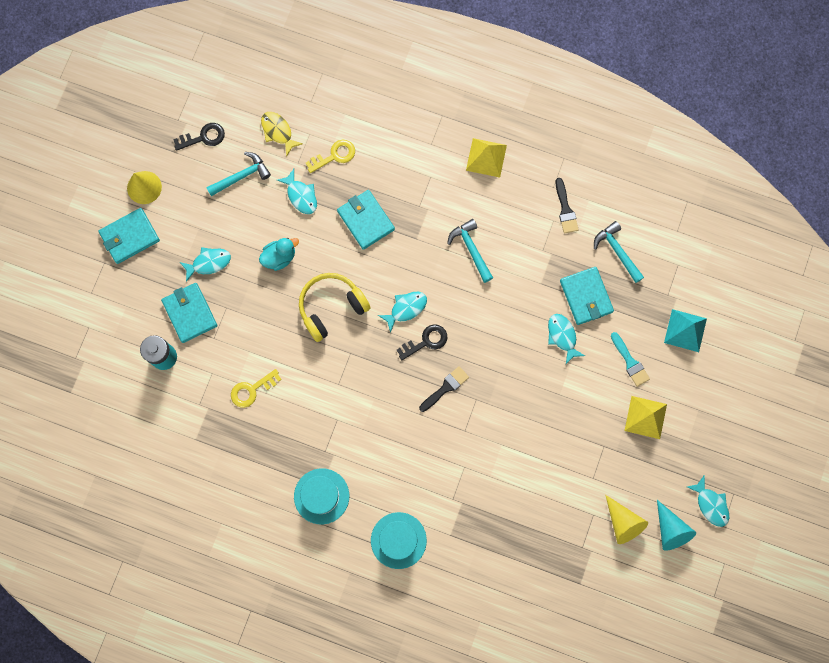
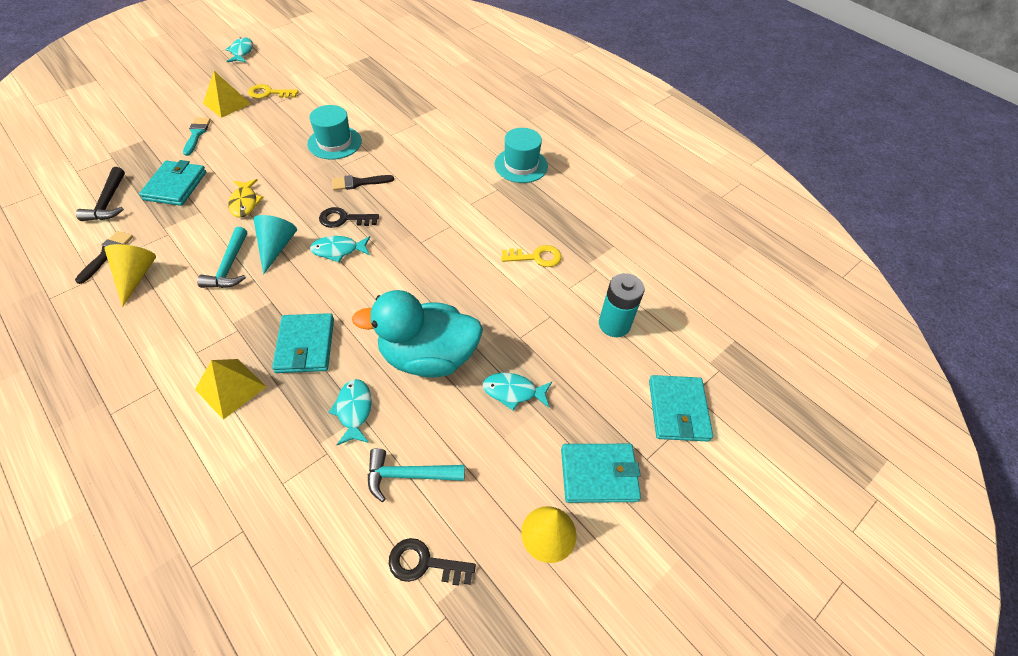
camera: 155 degrees left, 25 degrees down
turquoise wallet [161,283,218,343] -> turquoise wallet moved to [649,375,713,441]
turquoise duck [259,238,299,271] -> turquoise duck [352,290,483,378], size x2.04
yellow fish [261,112,303,157] -> yellow fish moved to [228,179,264,217]
yellow headphones [299,273,370,342] -> none
yellow key [306,140,355,173] -> yellow key moved to [248,84,299,99]
turquoise hat [371,512,427,569] -> turquoise hat moved to [307,105,362,160]
yellow pyramid [466,138,507,178] -> yellow pyramid moved to [195,359,267,420]
turquoise fish [548,314,585,364] -> none
turquoise hammer [594,221,644,283] -> black hammer [76,167,125,221]
yellow cone [605,495,648,544] -> yellow cone moved to [104,244,156,307]
turquoise cone [657,500,696,551] -> turquoise cone moved to [254,215,297,275]
turquoise pyramid [664,309,707,352] -> none

